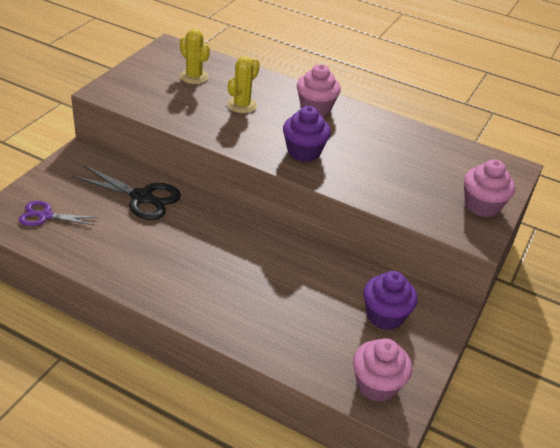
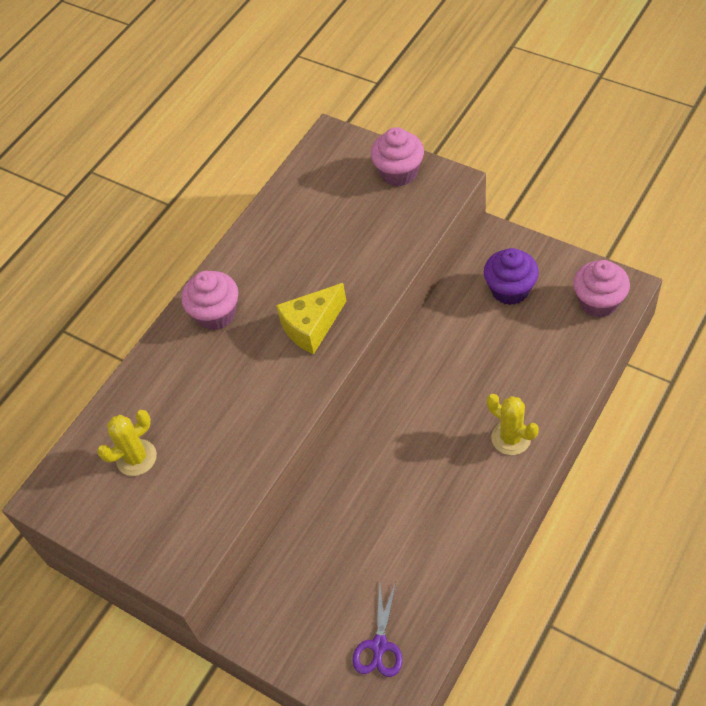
camera: 75 degrees left, 15 degrees up
black scissors [73,165,181,220] -> none
yellow cactus [227,56,260,113] -> yellow cactus moved to [487,394,539,455]
purple cupcake [283,106,331,162] -> yellow cheese [276,283,346,354]

